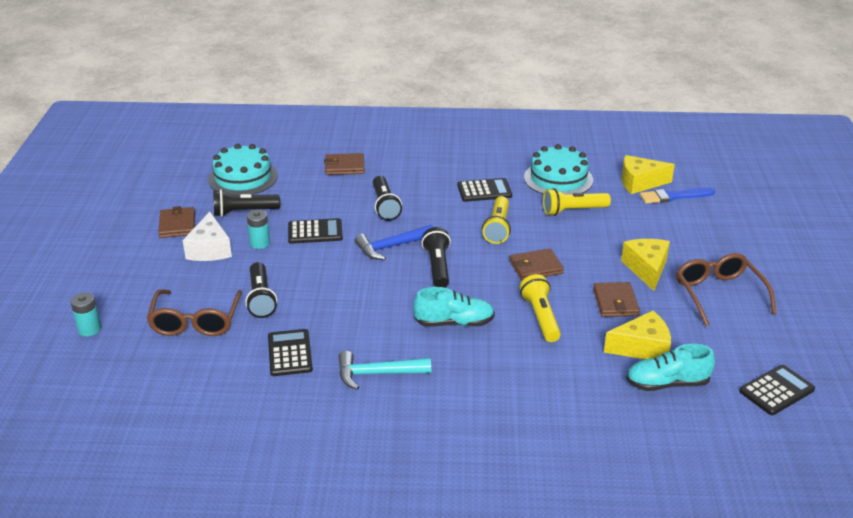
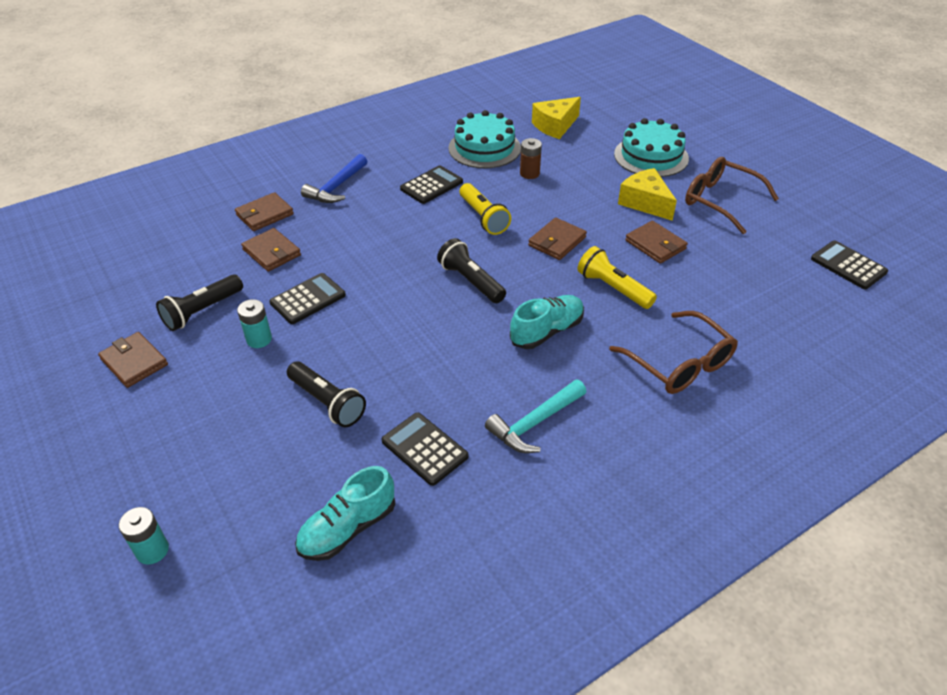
camera: 35 degrees left, 10 degrees up
brown glasses [147,290,242,336] -> brown glasses moved to [609,311,738,394]
white cheese [182,212,232,261] -> none
turquoise cake [208,144,278,196] -> turquoise cake moved to [614,118,689,177]
blue hammer [355,225,433,260] -> blue hammer moved to [301,154,367,203]
black flashlight [373,176,402,221] -> none
yellow flashlight [543,188,611,216] -> brown battery [520,138,542,179]
yellow cheese [604,311,671,359] -> none
turquoise shoe [626,344,715,391] -> turquoise shoe moved to [295,466,395,561]
blue brush [640,188,715,204] -> none
black calculator [739,365,815,415] -> black calculator turned 60 degrees counterclockwise [811,241,888,289]
none -> brown wallet [241,228,301,271]

